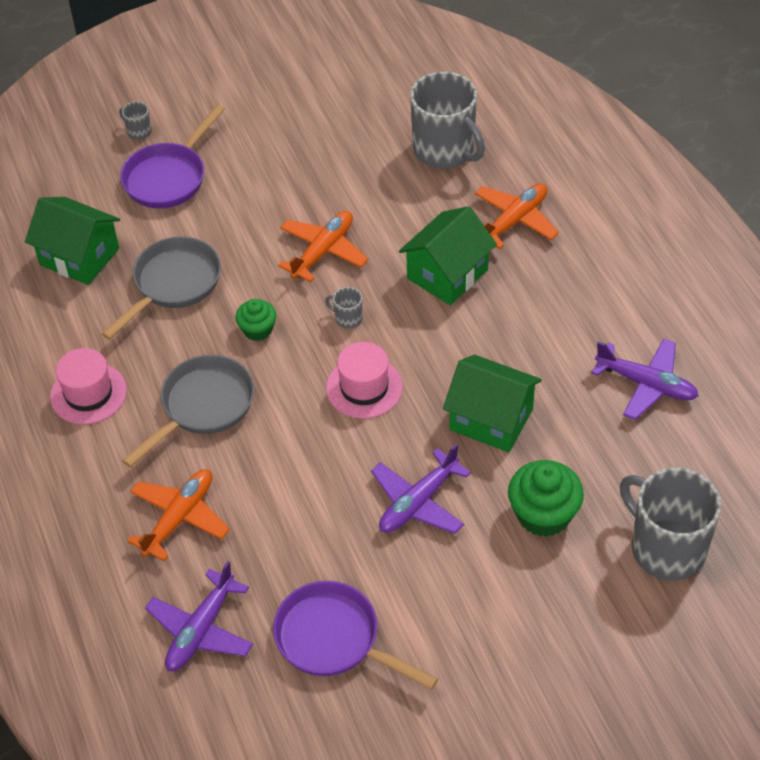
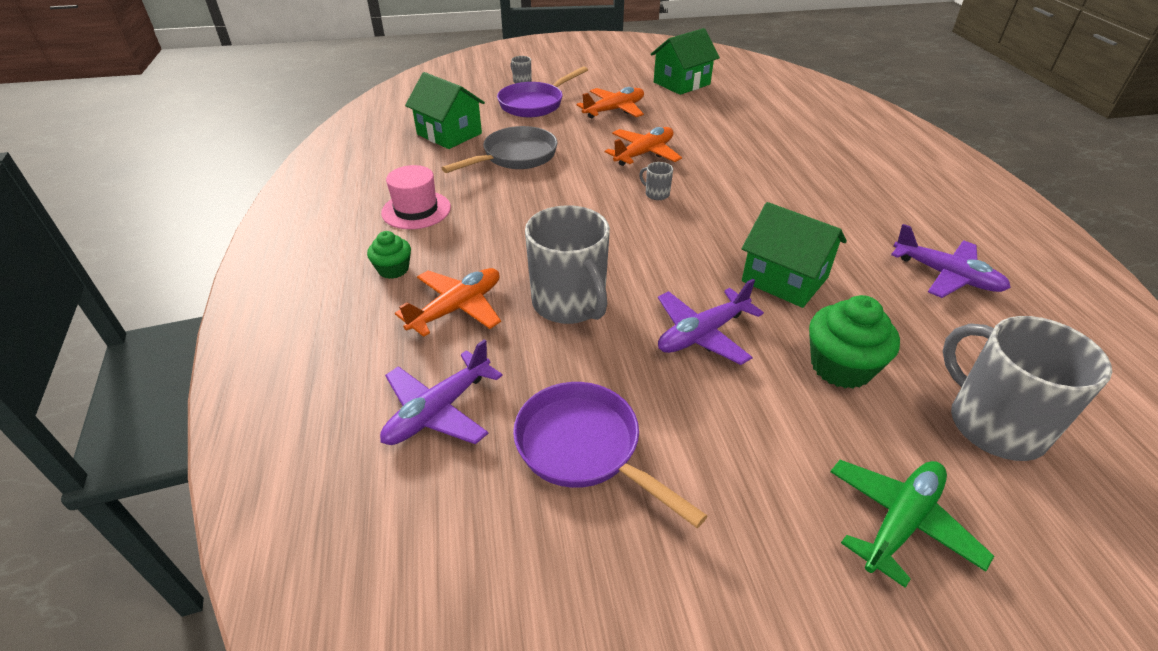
camera: 10 degrees right, 10 degrees down
grey pan [122,355,254,467] -> none
green cupcake [236,299,276,341] -> green cupcake moved to [367,231,411,279]
pink hat [326,342,403,418] -> none
green house [399,206,497,305] -> green house moved to [651,28,720,95]
grey mug [410,72,485,169] -> grey mug moved to [525,205,610,324]
orange plane [475,183,559,249] -> orange plane moved to [576,87,644,118]
none -> green plane [830,460,994,588]

